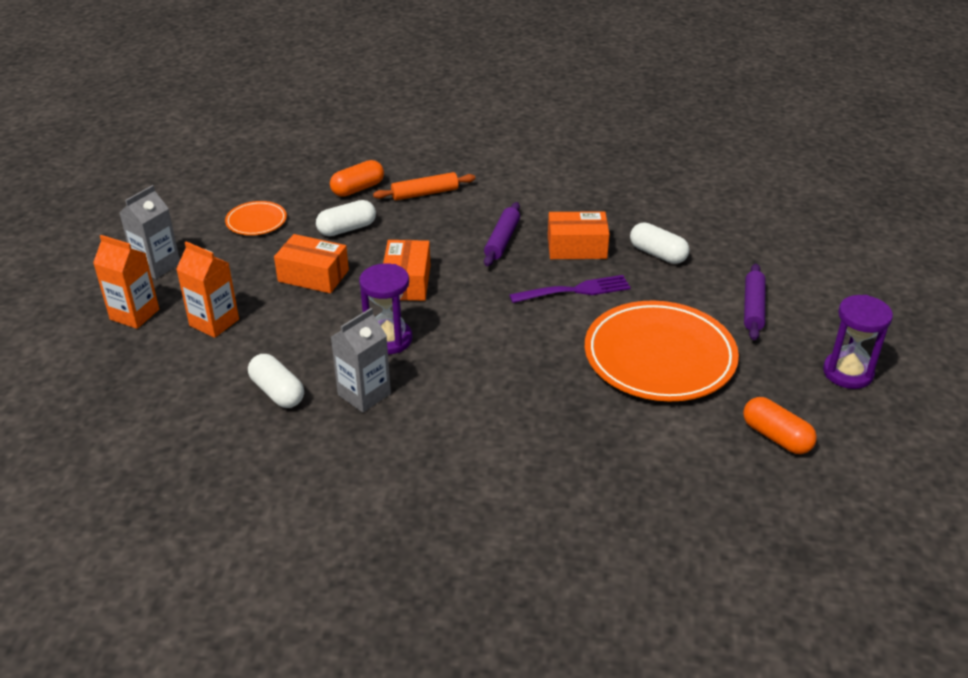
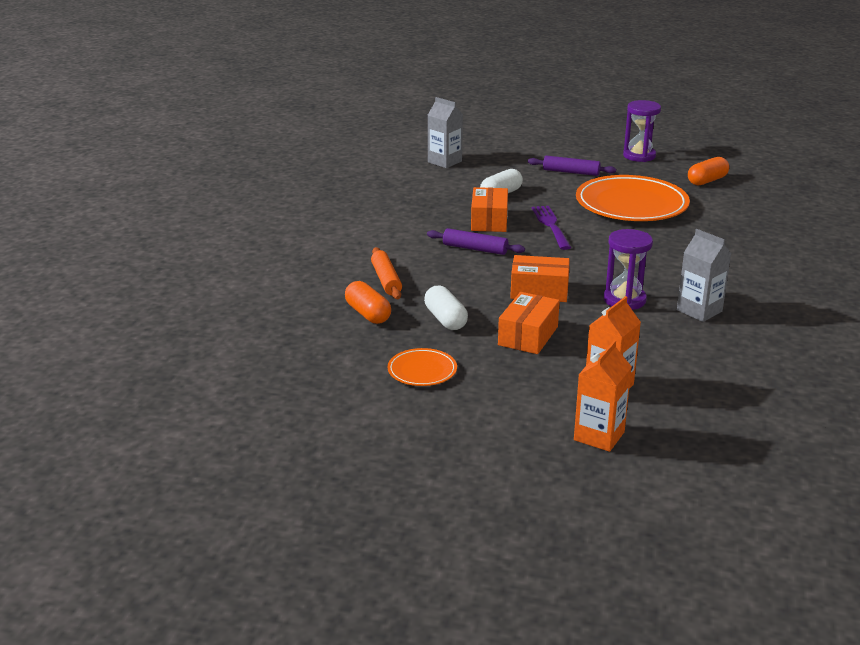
camera: 85 degrees left, 10 degrees down
grey carton [119,185,180,279] -> grey carton moved to [428,97,463,168]
white capsule [248,354,304,408] -> none

